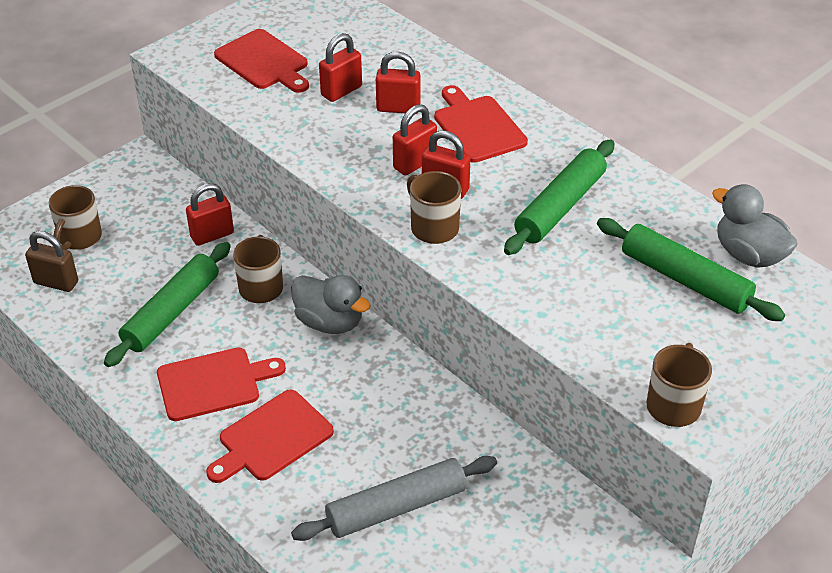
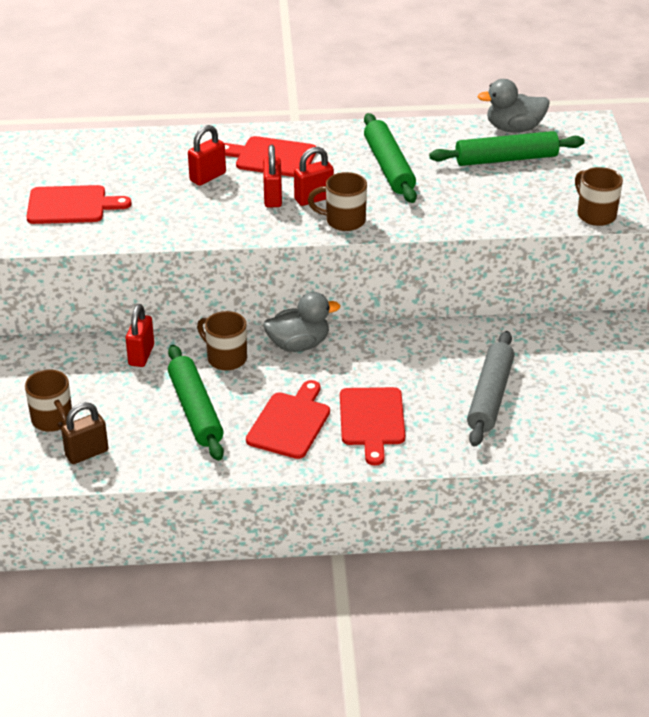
camera: 50 degrees left, 5 degrees down
red padlock [319,33,362,102] -> none

